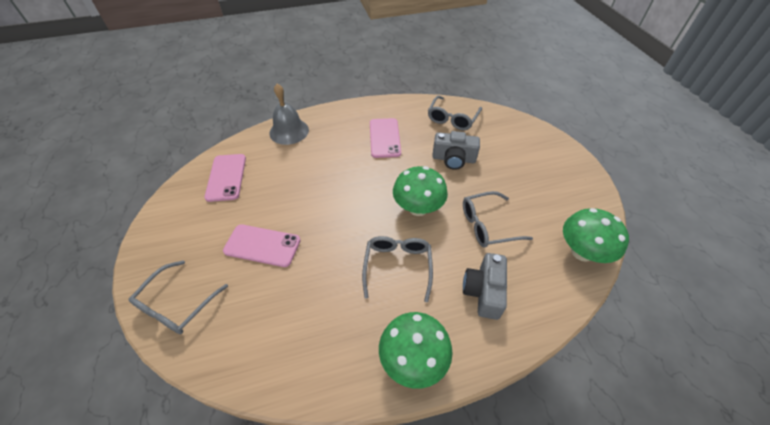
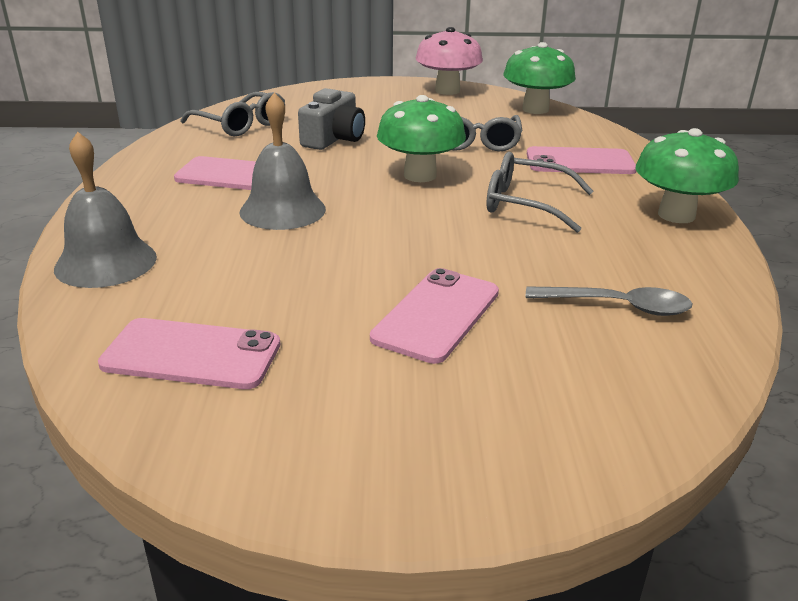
camera: 75 degrees left, 20 degrees down
grey glasses [128,260,228,334] -> none
grey camera [463,253,507,320] -> pink phone [527,146,637,174]
none -> grey bell [239,93,326,230]
none -> pink mushroom [416,27,483,95]
none -> grey spoon [526,286,693,316]

